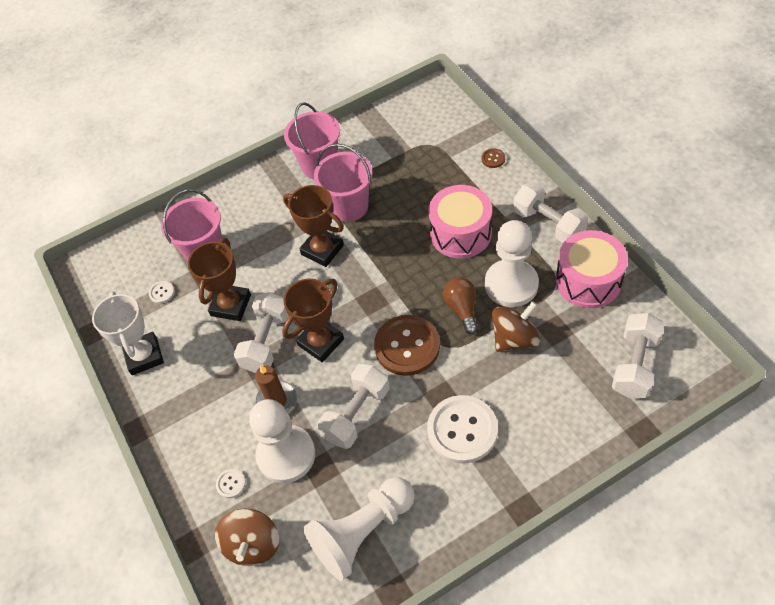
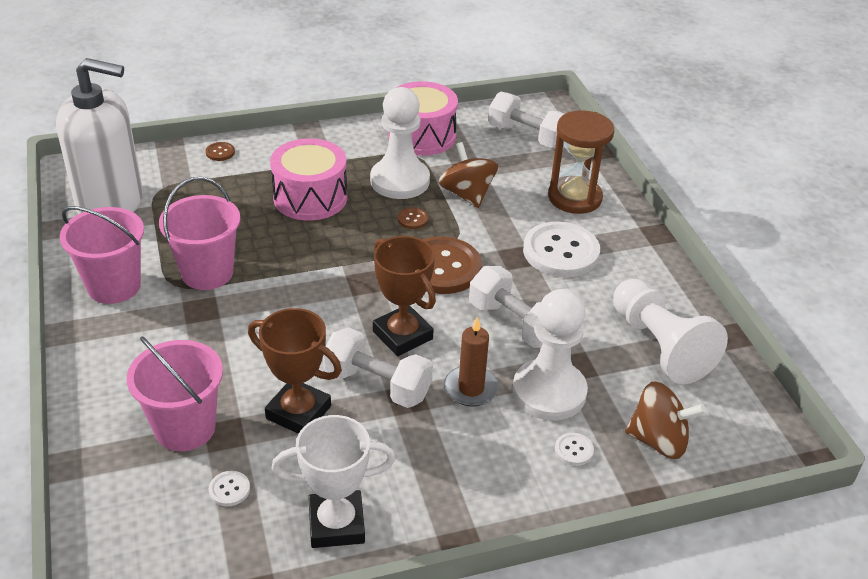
camera: 85 degrees left, 15 degrees down
brown trophy [283,185,344,267] -> none
brown light bulb [443,277,478,335] -> brown button [398,207,428,229]
white dumbbell [513,182,588,243] -> none
none -> white soap dispenser [56,58,143,214]
none -> brown hourglass [548,110,614,214]

